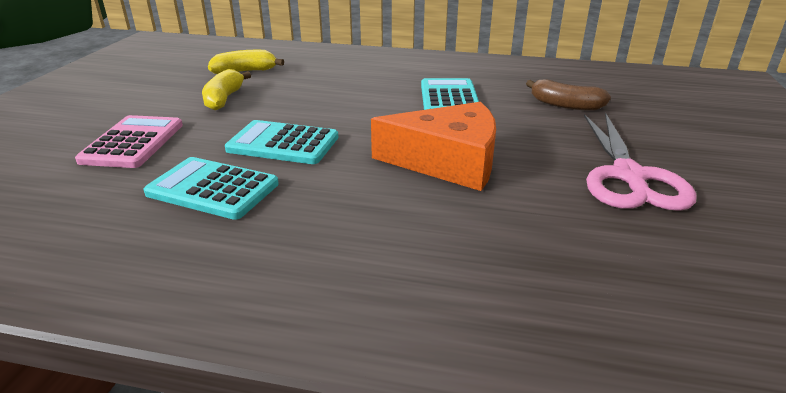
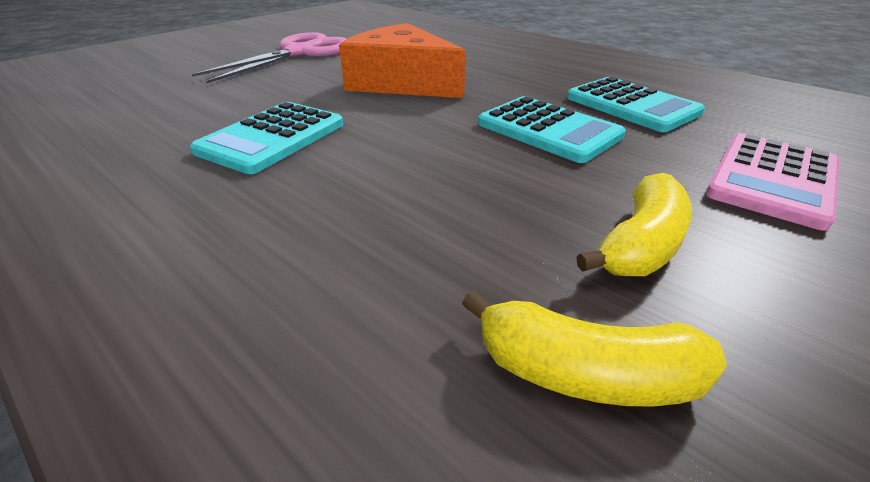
camera: 150 degrees left, 5 degrees up
brown banana [526,80,611,111] -> none

